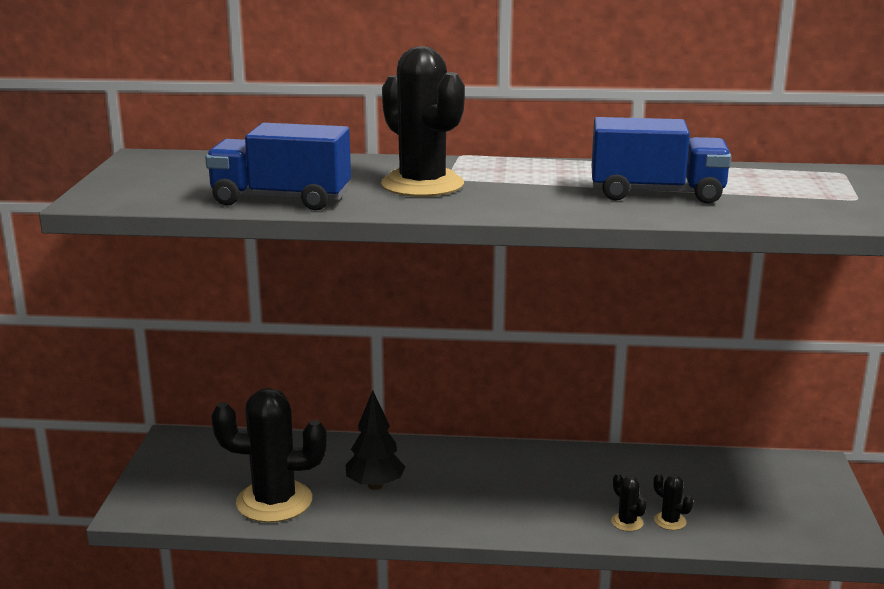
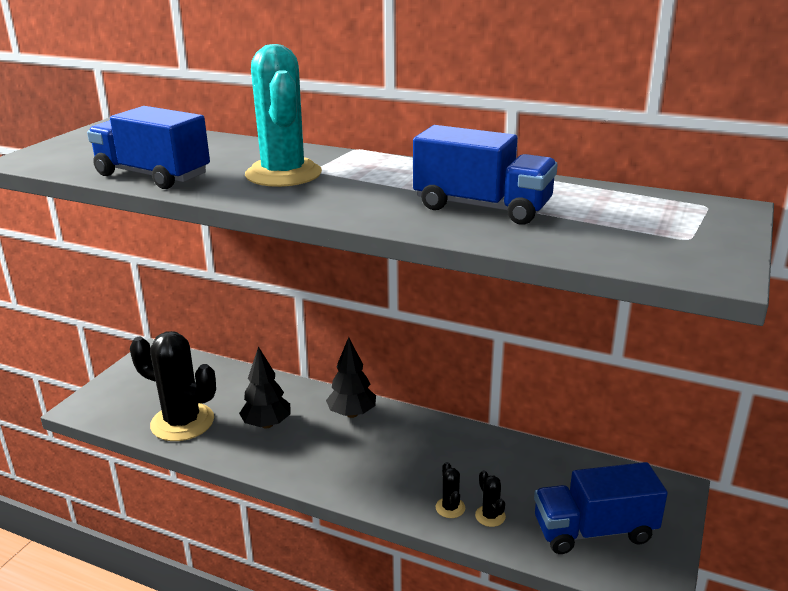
camera: 20 degrees right, 5 degrees up
black cactus [381,46,465,197] -> turquoise cactus [245,44,322,187]
none -> black tree [326,337,376,418]
none -> blue truck [534,462,668,554]

